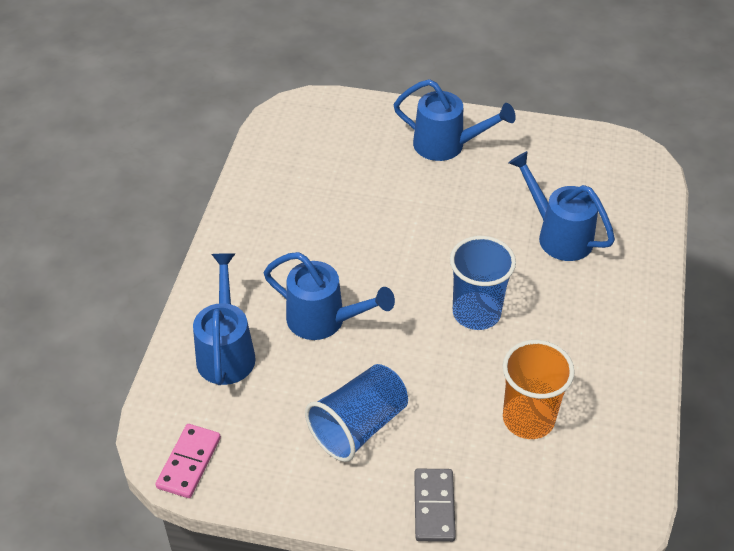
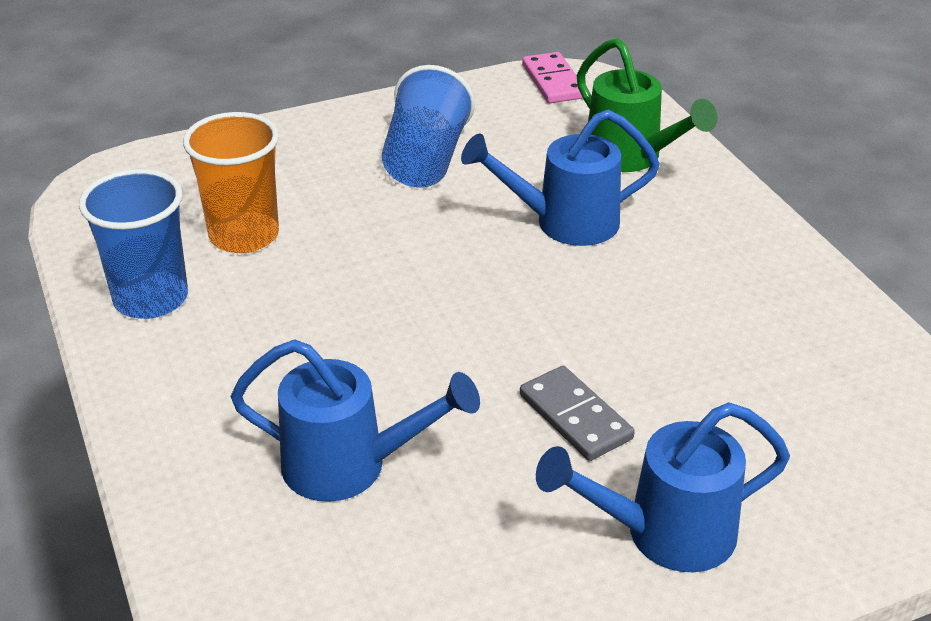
camera: 145 degrees right, 10 degrees down
blue watering can [193,253,256,385] -> green watering can [577,38,718,172]
grey domino [414,469,456,542] -> grey domino moved to [520,366,635,461]
blue cup [450,236,516,330] -> blue cup moved to [79,169,188,319]

